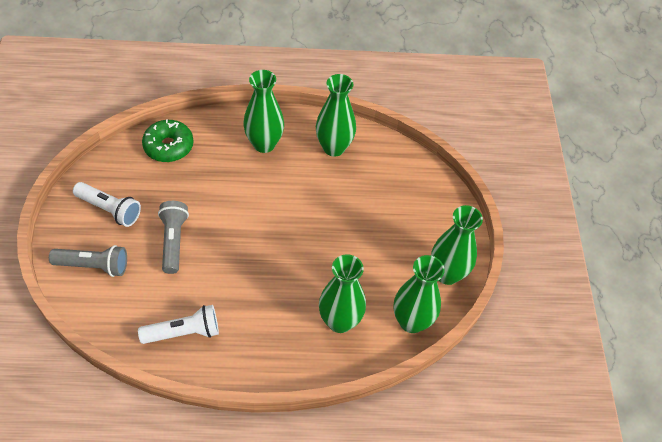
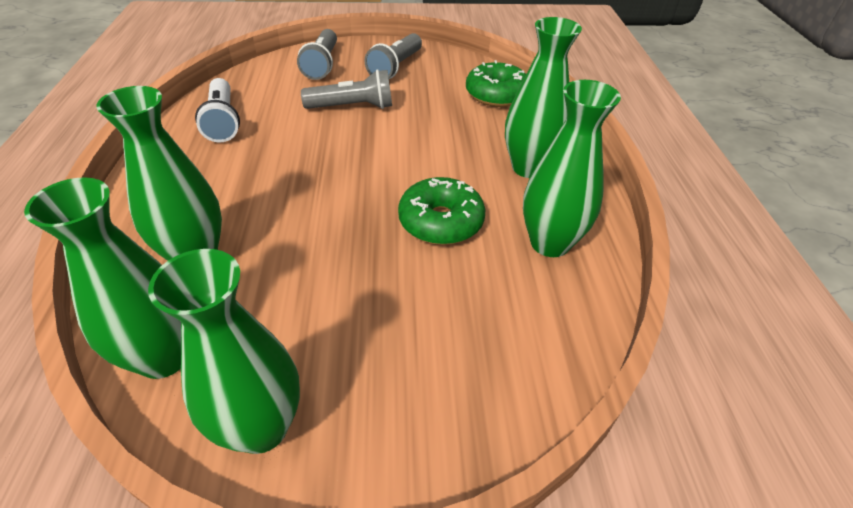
camera: 90 degrees right, 10 degrees down
white flashlight [73,182,141,227] -> grey flashlight [365,33,422,79]
none -> green donut [398,177,485,245]

